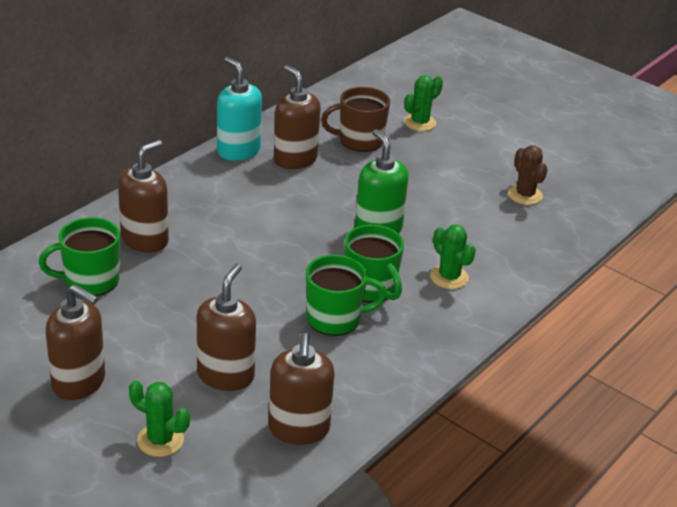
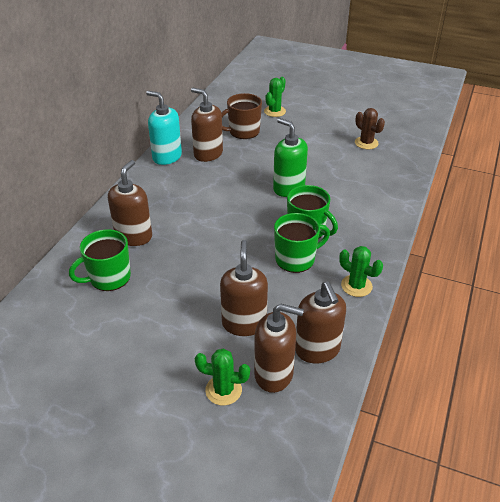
camera: 15 degrees left, 5 degrees up
brown soap dispenser [46,284,105,400] -> brown soap dispenser moved to [254,304,304,393]
green cactus [430,225,476,289] -> green cactus moved to [339,246,383,297]

